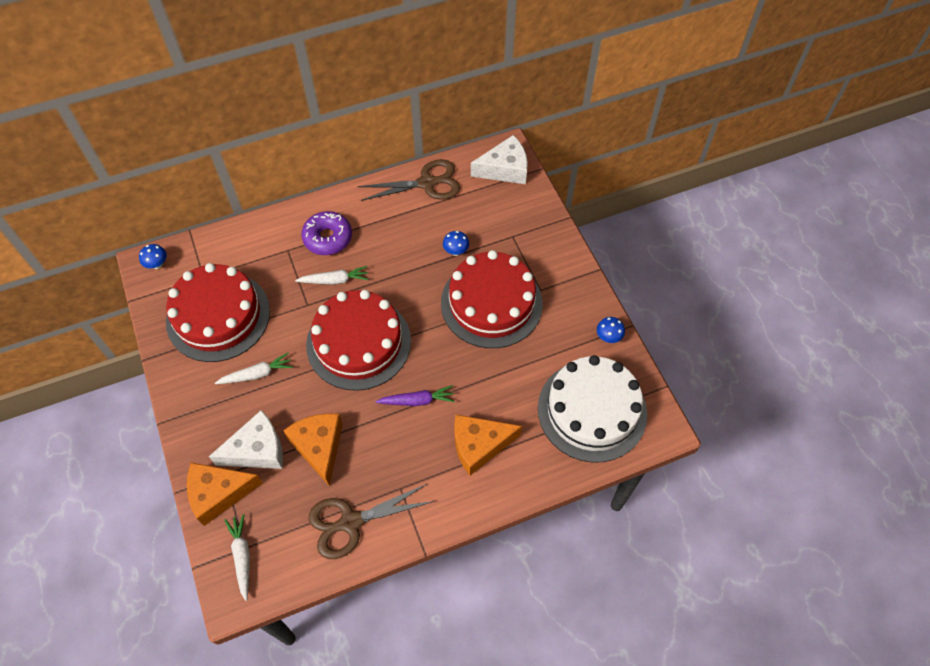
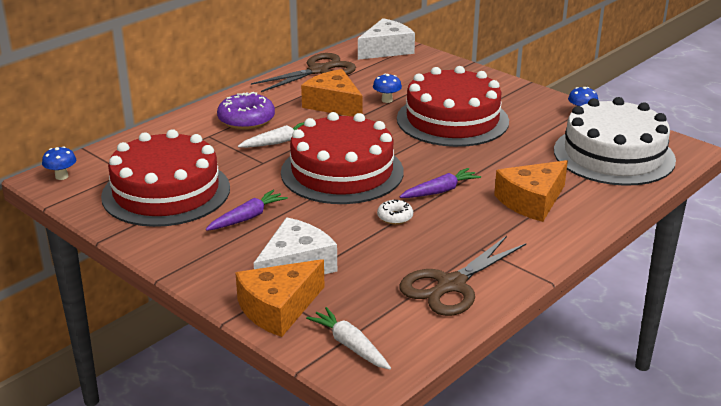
camera: 25 degrees left, 30 degrees down
white carrot [215,353,293,384] -> purple carrot [206,190,288,231]
orange cheese [283,413,343,486] -> orange cheese moved to [301,69,363,117]
none -> white donut [377,200,413,225]

